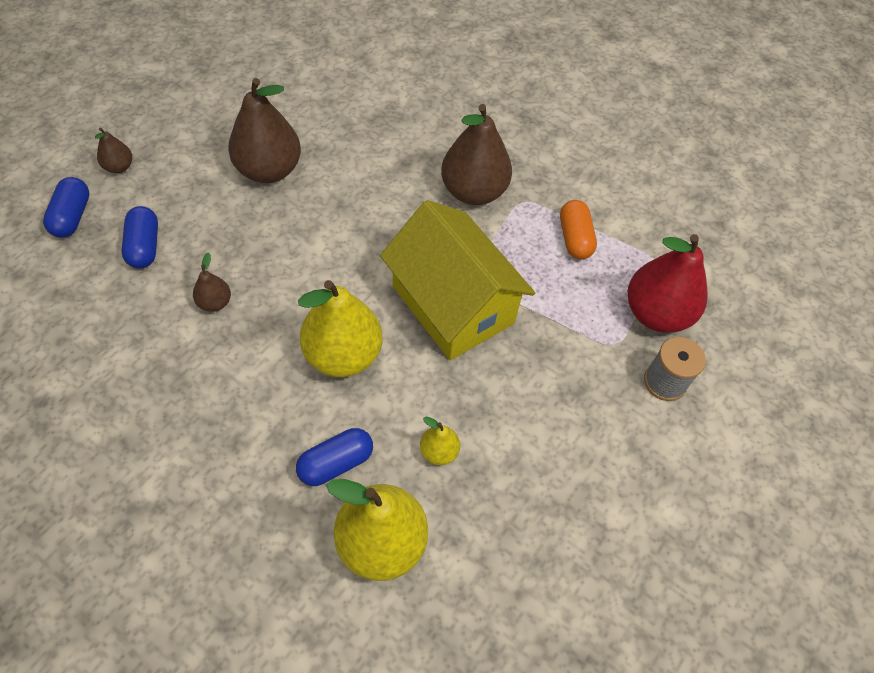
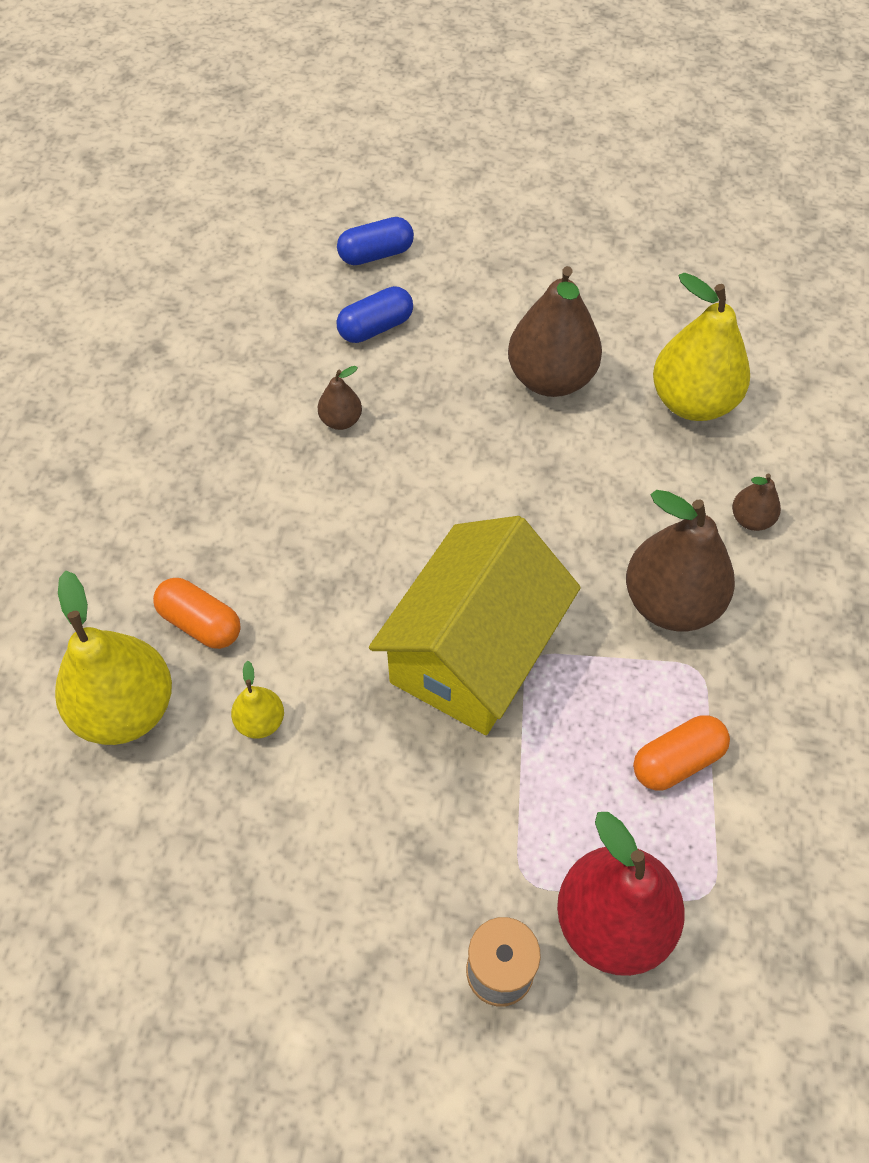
camera: 70 degrees right, 0 degrees up
brown pear [95,127,132,173] -> brown pear moved to [732,474,781,531]
blue capsule [296,428,373,486] -> orange capsule [153,578,241,649]
yellow pear [298,280,383,377] -> yellow pear moved to [653,272,750,421]

